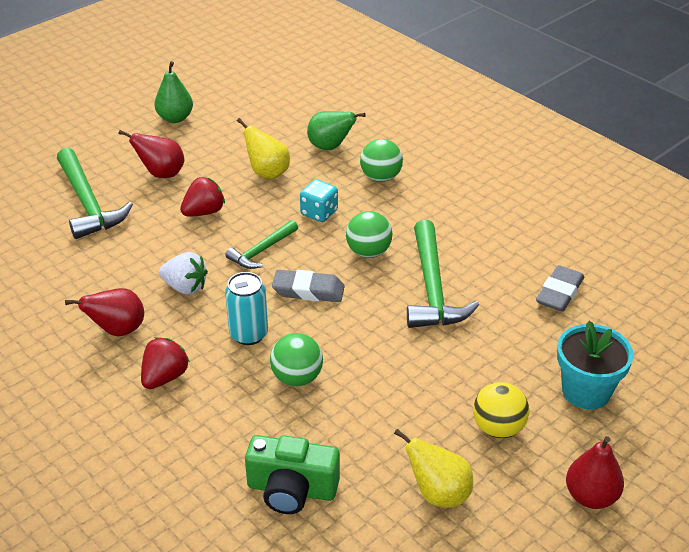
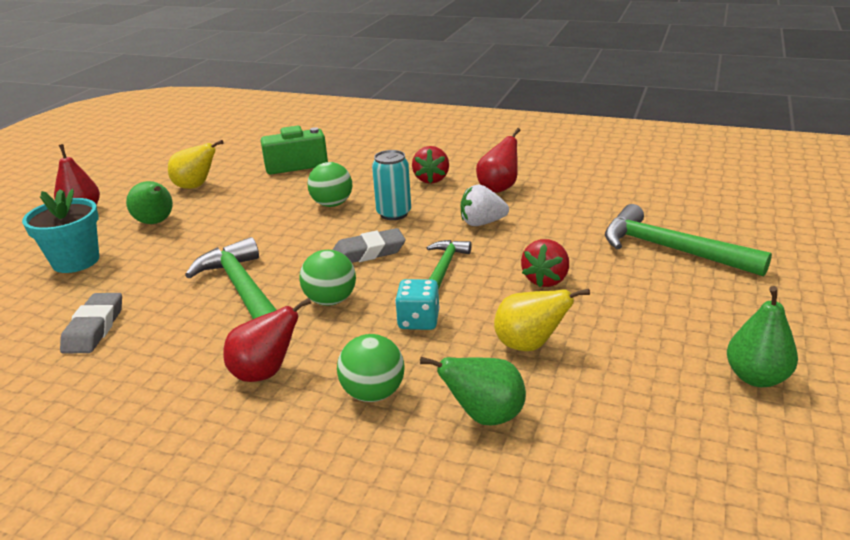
camera: 155 degrees right, 10 degrees down
red pear [118,130,185,178] -> red pear moved to [223,298,311,382]
yellow ball [473,382,529,438] -> green pear [126,181,173,224]

